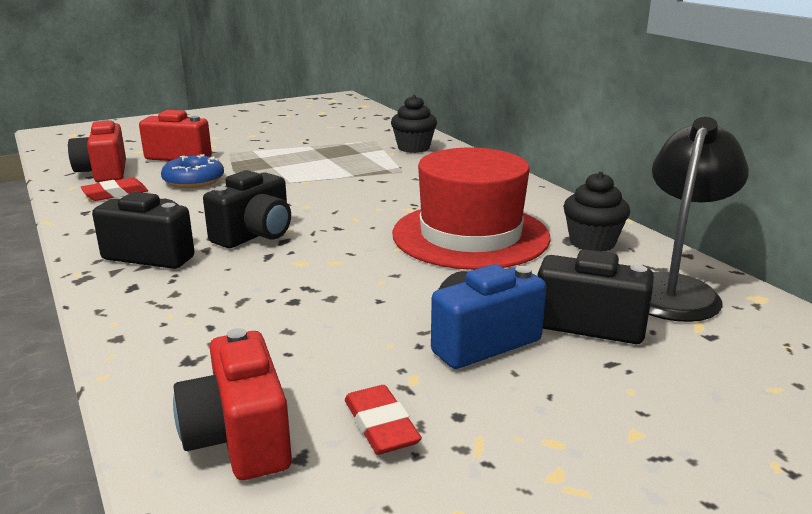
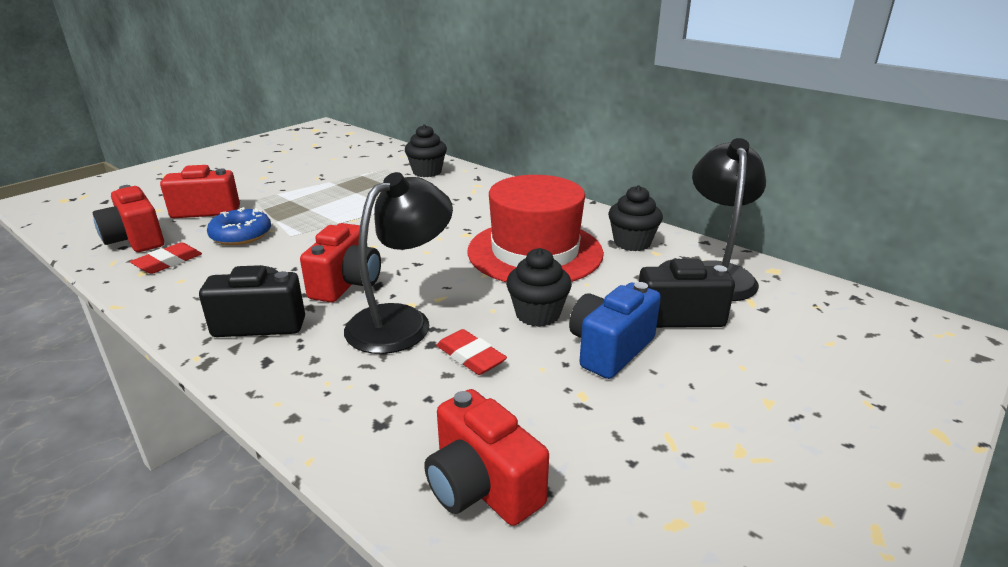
camera: 20 degrees left, 5 degrees up
black camera [203,170,291,248] -> red camera [300,223,381,302]
red eraser [345,385,422,455] -> red eraser moved to [436,329,507,375]
none -> black lamp [344,172,453,354]
none -> black cupcake [506,248,572,327]

